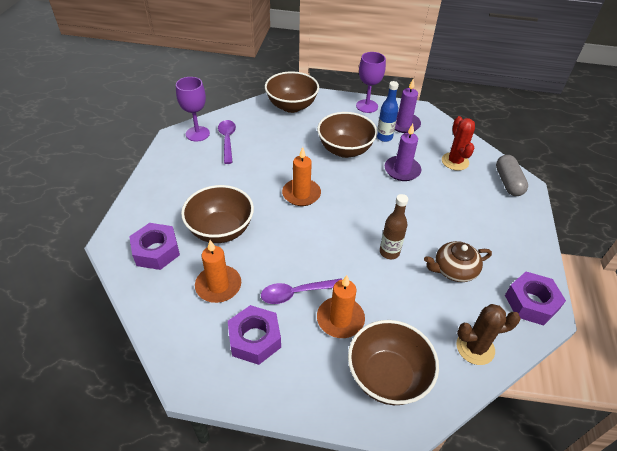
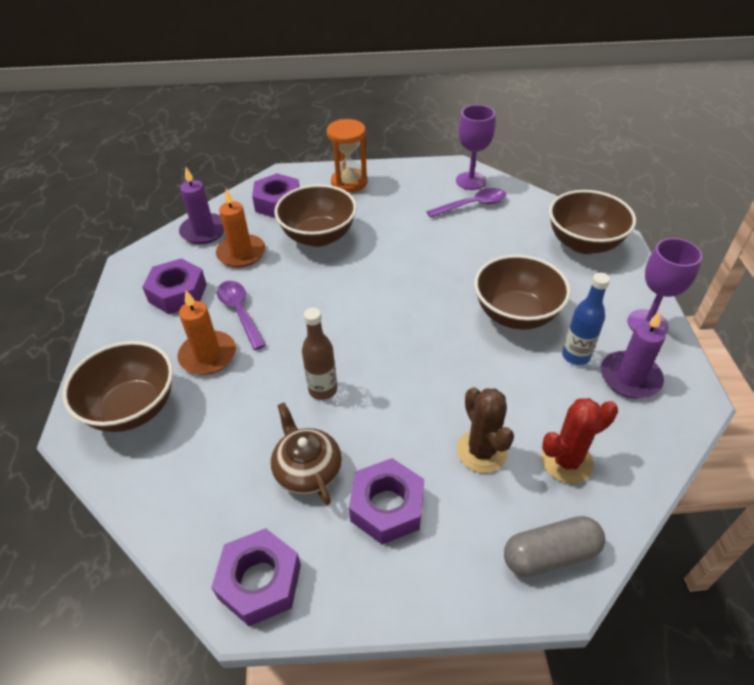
camera: 80 degrees right, 0 degrees up
orange candle [282,147,321,206] -> none
purple candle [385,124,421,181] -> purple candle moved to [179,167,224,244]
brown cactus [457,304,521,365] -> brown cactus moved to [456,387,514,473]
none -> orange hourglass [327,119,367,193]
none -> purple nut [349,458,424,545]

